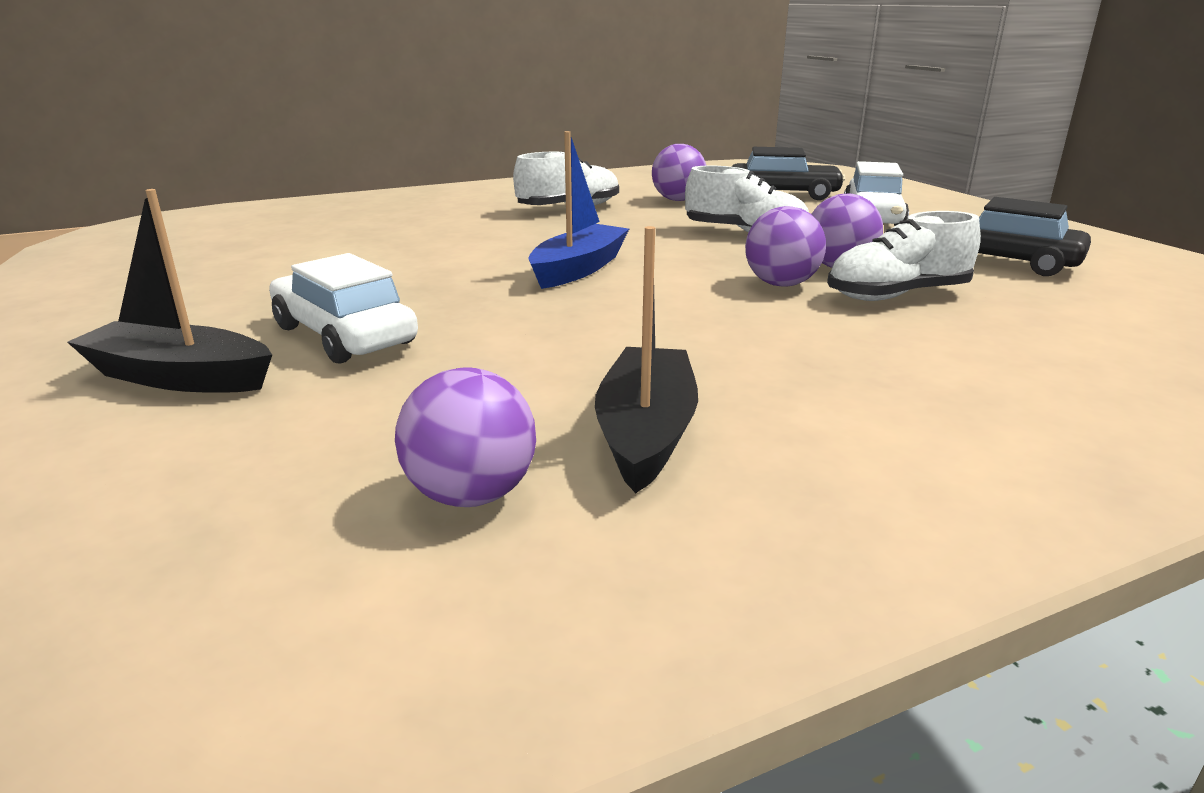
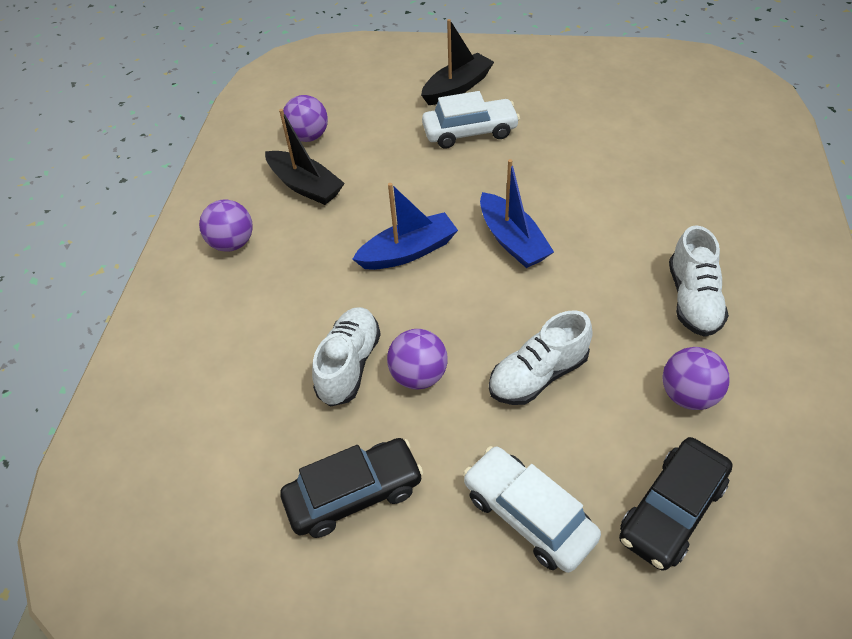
camera: 125 degrees right, 25 degrees up
purple ball [745,206,826,287] -> purple ball moved to [199,199,253,252]
none -> blue boat [352,183,458,270]

